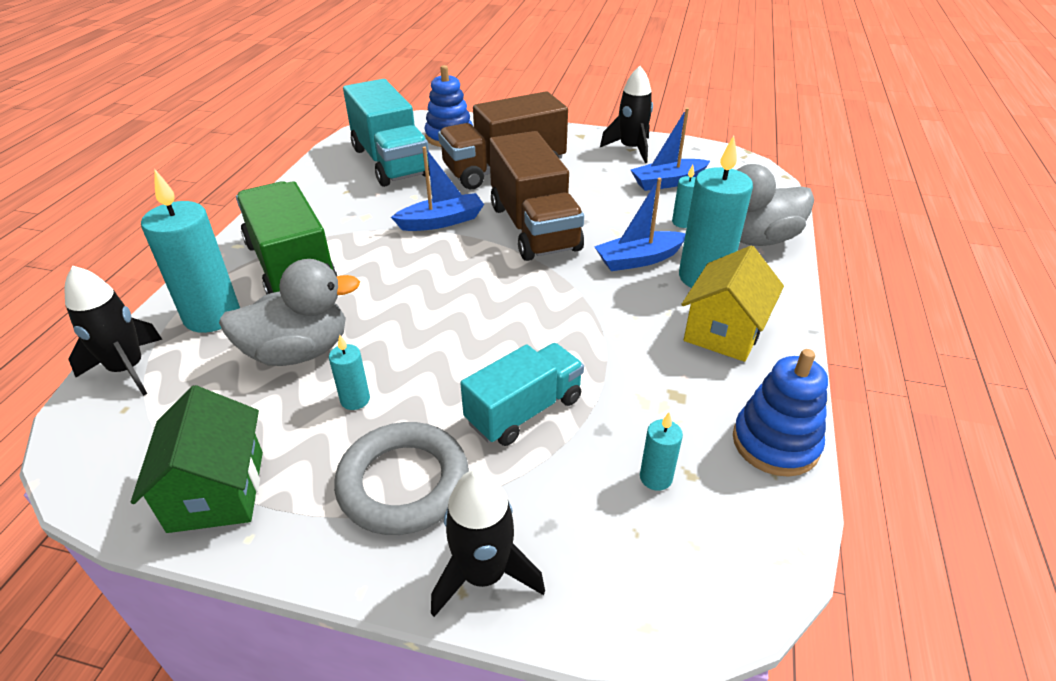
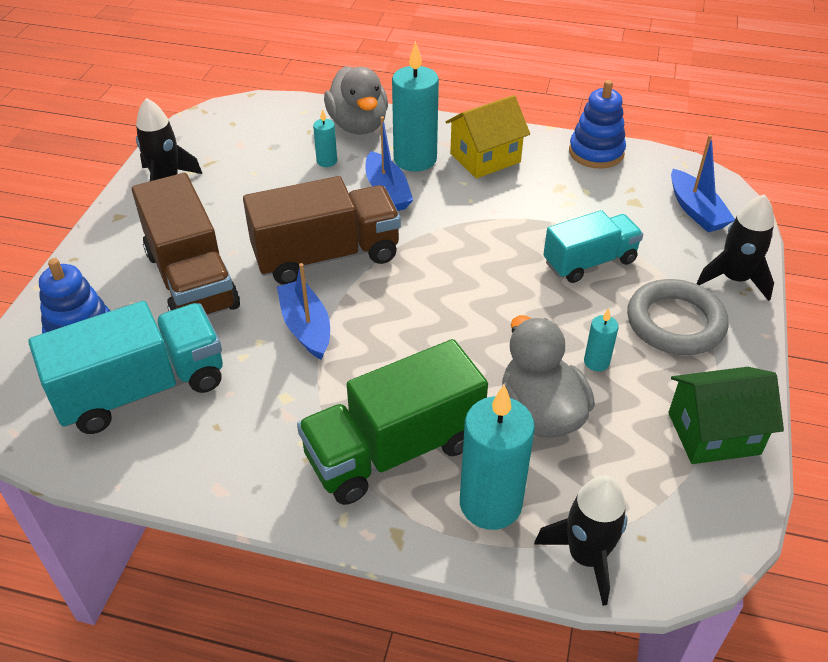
camera: 90 degrees left, 5 degrees up
turquoise truck [460,343,584,446] -> turquoise truck turned 105 degrees clockwise [543,210,643,283]
blue boat [631,108,710,191] -> blue boat moved to [671,135,735,232]
turquoise candle [640,413,683,491] -> none
yellow house [681,245,784,362] -> yellow house turned 60 degrees counterclockwise [446,95,530,178]

